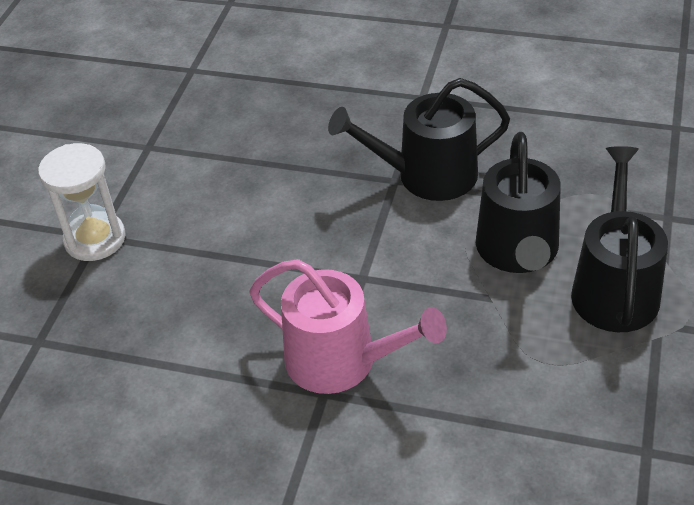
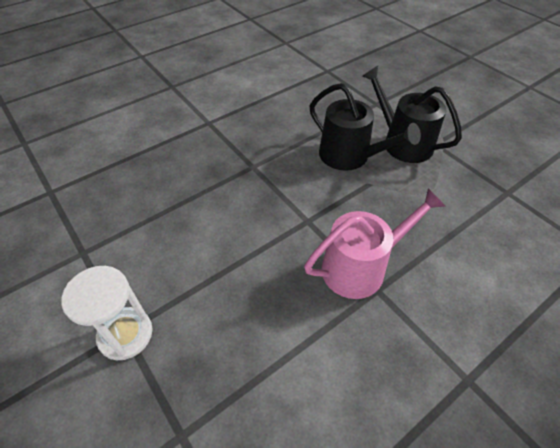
camera: 55 degrees left, 5 degrees up
black watering can [328,78,510,201] -> none

